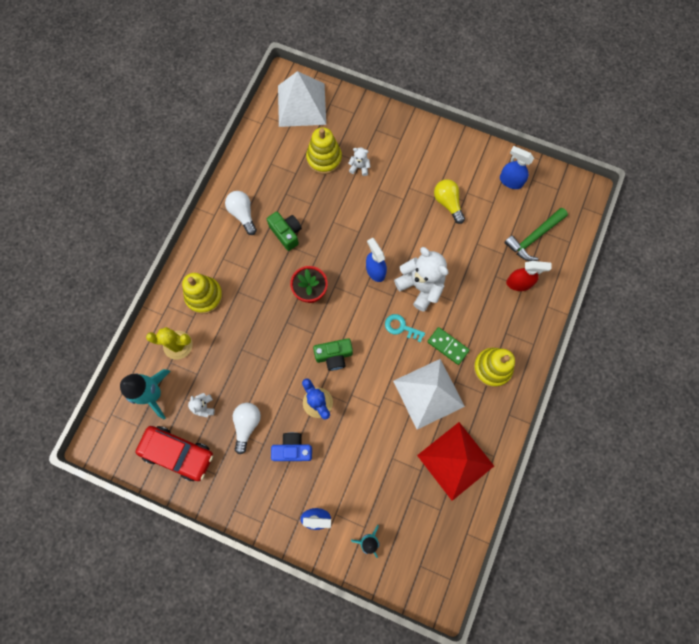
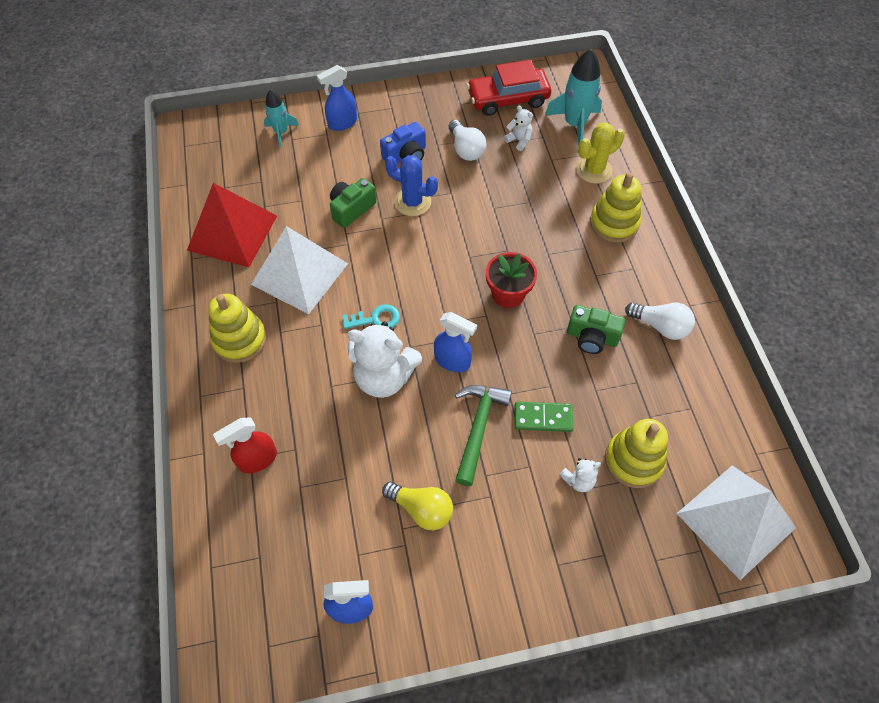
camera: 145 degrees right, 15 degrees down
green camera [313,338,353,371] -> green camera moved to [330,178,377,228]
green domino [427,327,470,365] -> green domino moved to [515,402,573,432]
green hammer [504,208,568,261] -> green hammer moved to [455,385,512,486]

